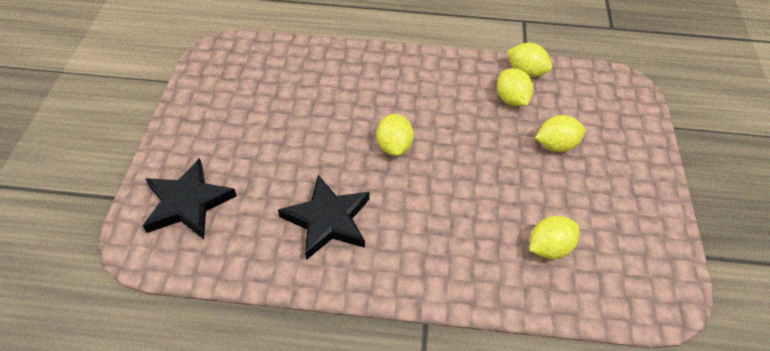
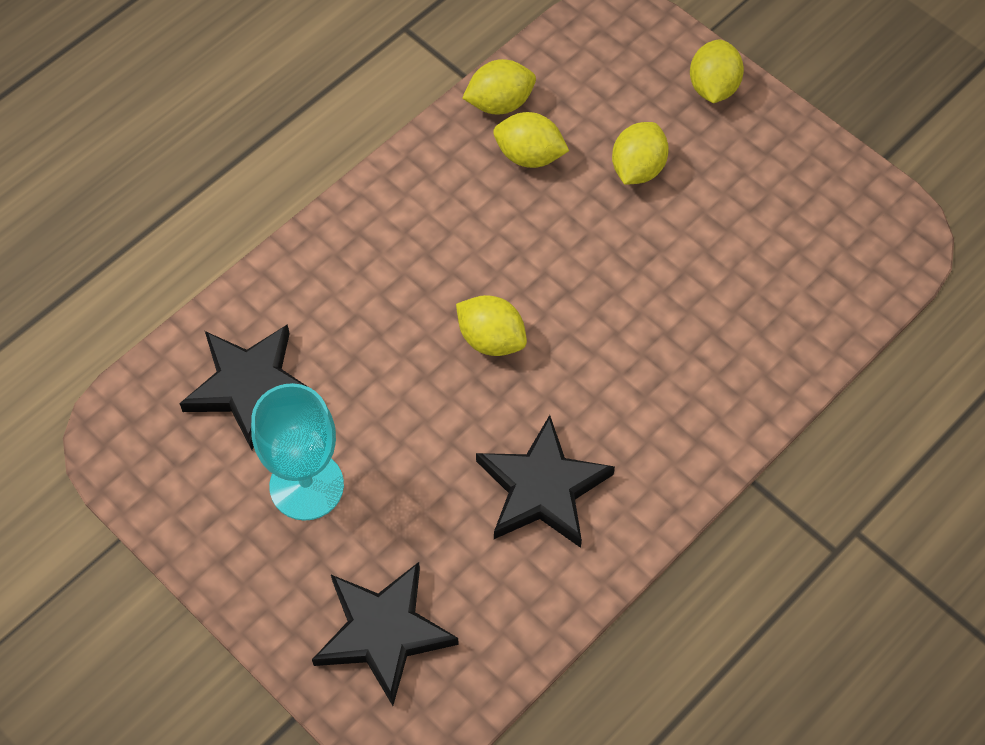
camera: 50 degrees left, 10 degrees up
yellow lemon [530,216,580,259] -> yellow lemon moved to [690,39,744,103]
none -> black star [179,324,308,450]
none -> turquoise goblet [251,383,344,521]

